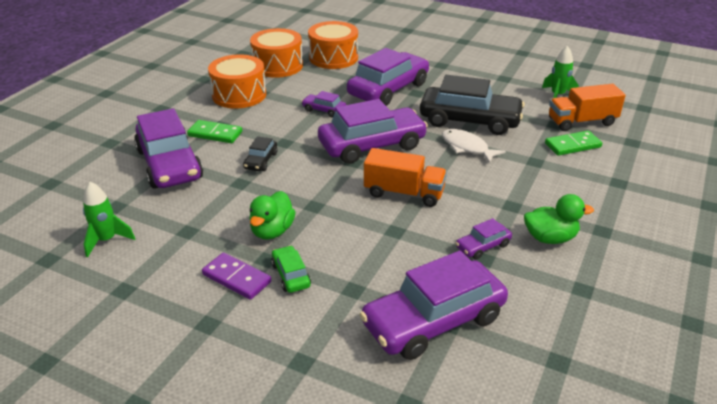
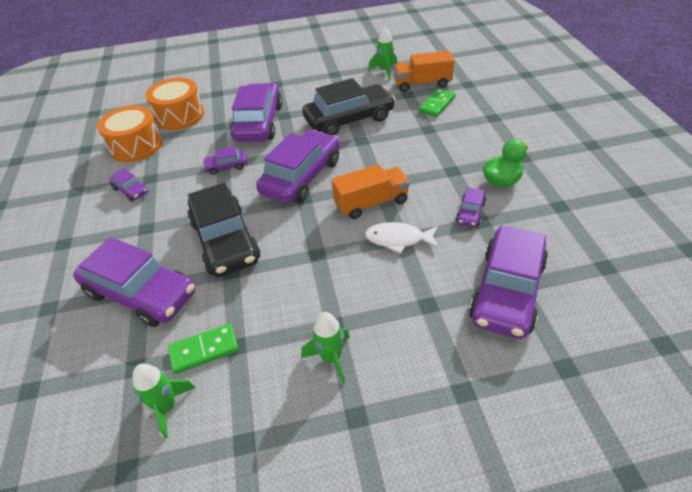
camera: 35 degrees left, 10 degrees up
green domino [187,120,242,143] -> green domino moved to [168,324,239,374]
purple domino [202,253,272,300] -> green rocket [301,312,350,384]
orange drum [208,54,266,108] -> purple car [109,168,148,201]
black car [243,136,277,171] -> black car [188,183,261,277], size x2.23
green duck [249,191,296,240] -> none
green car [271,245,311,293] -> none
white fish [442,129,506,164] -> white fish moved to [365,222,439,254]
orange truck [549,84,626,131] -> orange truck turned 45 degrees clockwise [394,51,455,92]

